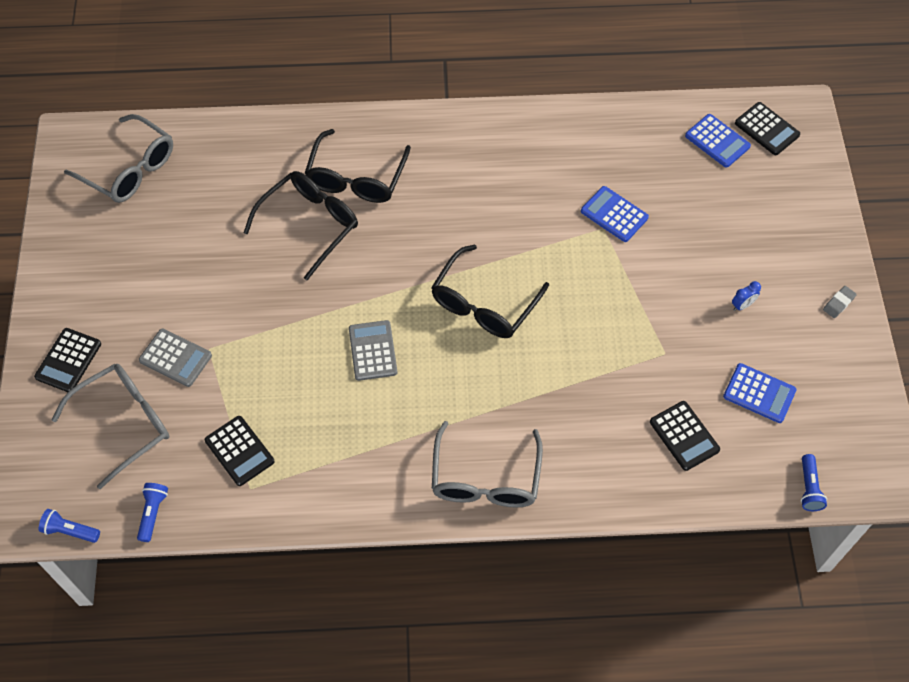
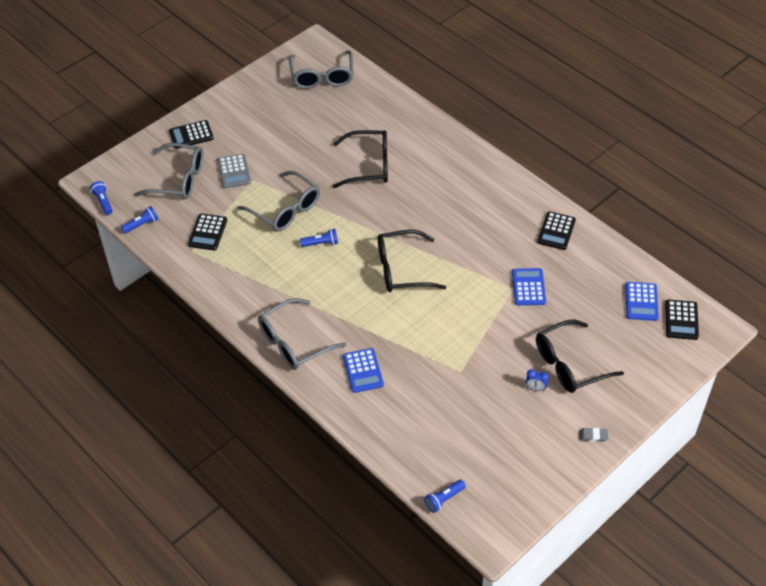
camera: 50 degrees right, 10 degrees down
black glasses [305,129,411,203] -> black glasses moved to [536,319,624,393]
grey calculator [349,320,397,381] -> blue flashlight [300,229,338,247]
black calculator [650,401,720,471] -> black calculator moved to [537,211,576,250]
blue calculator [723,363,797,423] -> blue calculator moved to [343,348,384,393]
none -> grey glasses [237,171,320,231]

